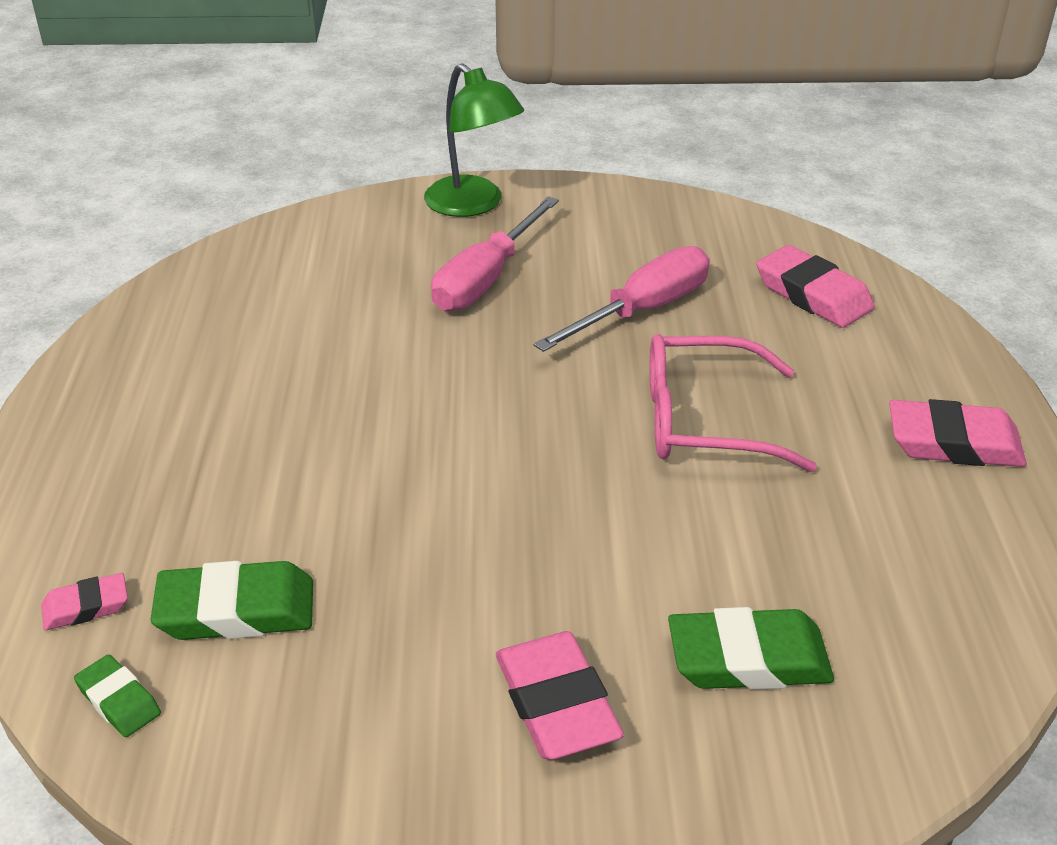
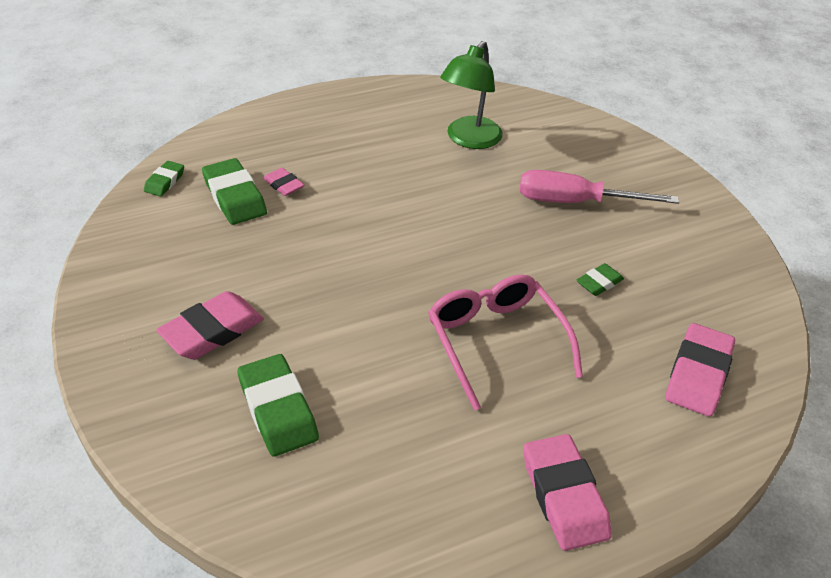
camera: 65 degrees right, 5 degrees up
pink eraser [41,573,128,630] -> pink eraser moved to [263,168,304,196]
green lamp [424,63,524,217] -> green lamp moved to [440,41,503,149]
pink screwdriver [533,246,710,352] -> green eraser [577,263,624,296]

